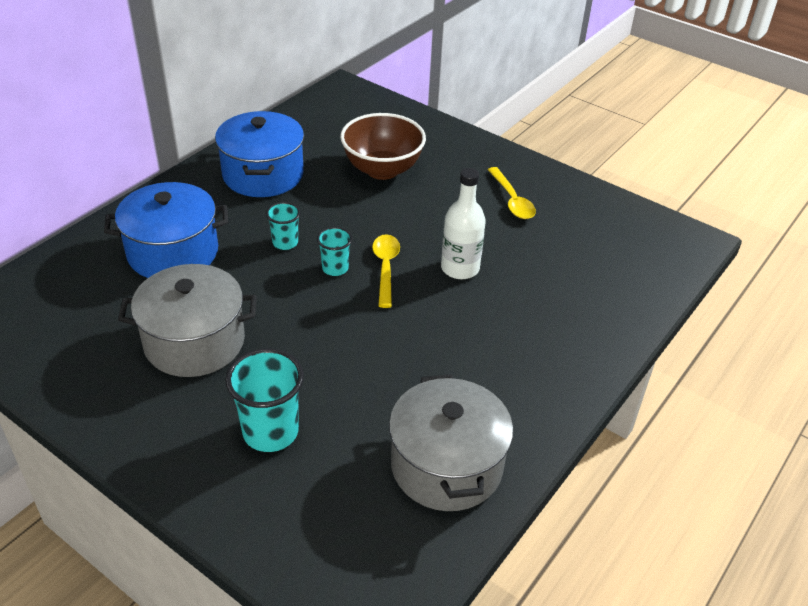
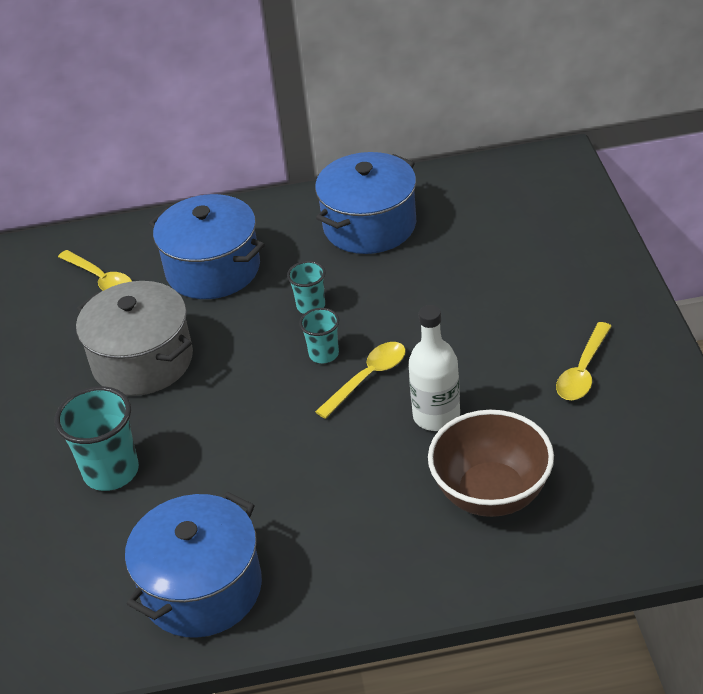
camera: 50 degrees right, 0 degrees up
brown bowl [340,113,426,180] -> brown bowl moved to [428,410,554,517]
grey pot [389,374,513,511] -> blue pot [125,492,262,638]
none -> yellow spoon [58,250,132,291]

